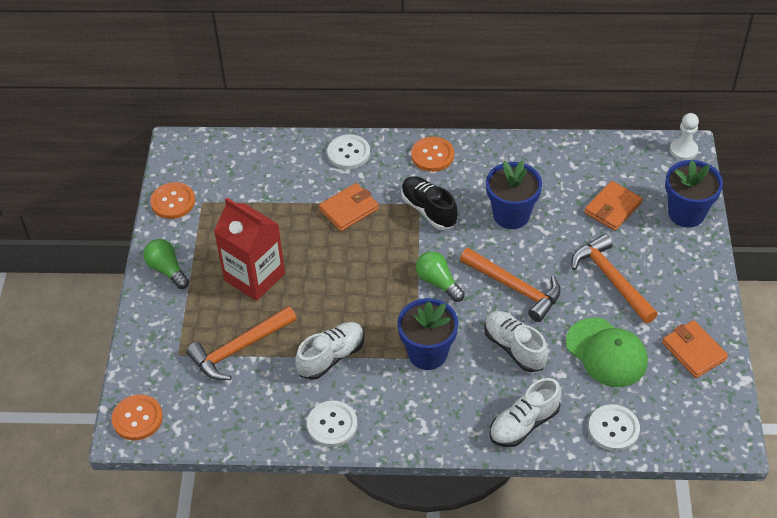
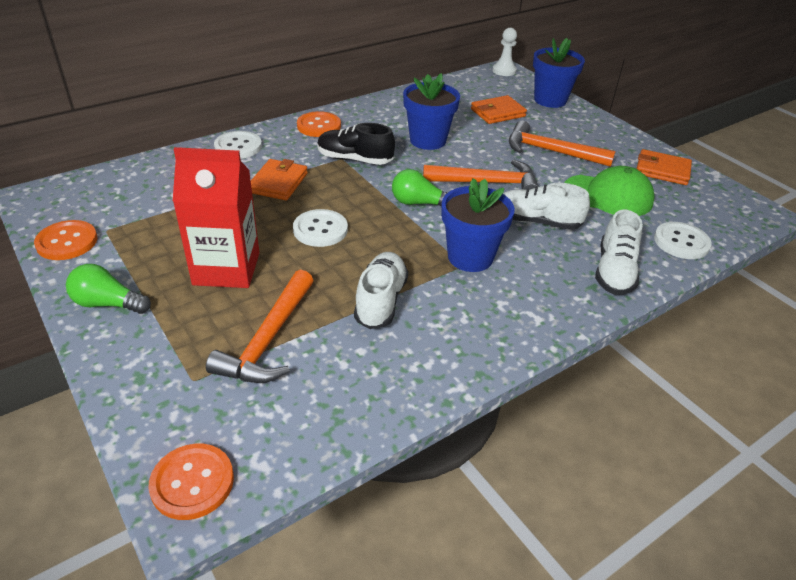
camera: 40 degrees left, 10 degrees down
white button [307,401,357,447] -> white button moved to [293,209,348,247]
orange wallet [584,181,642,231] -> orange wallet turned 60 degrees clockwise [471,95,527,124]

